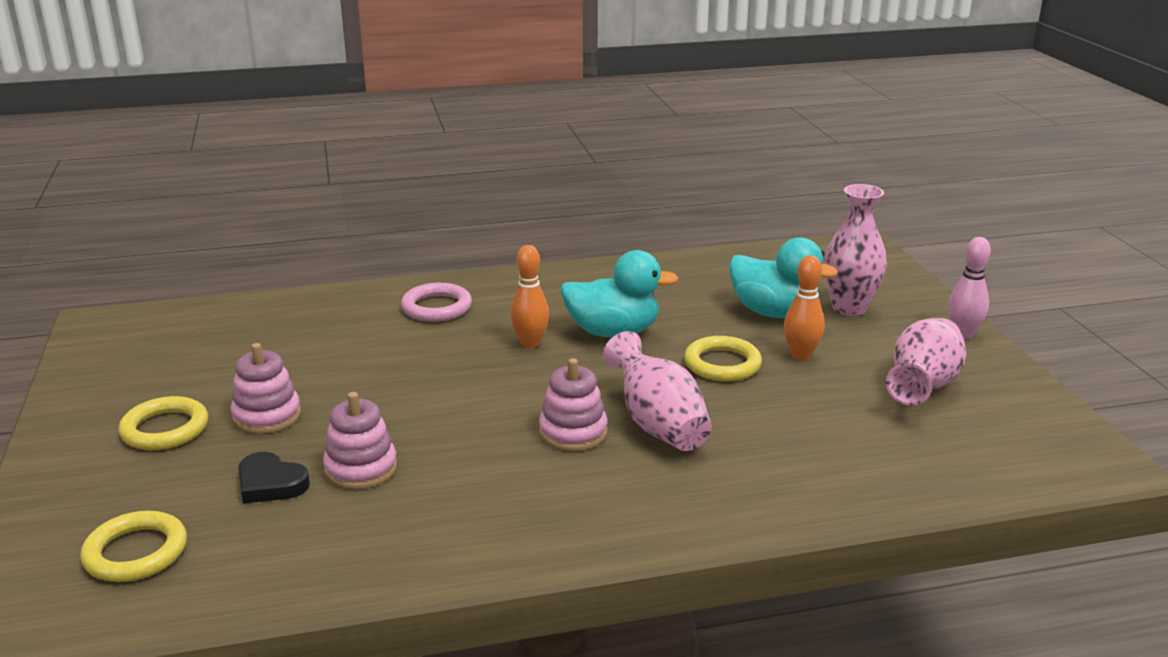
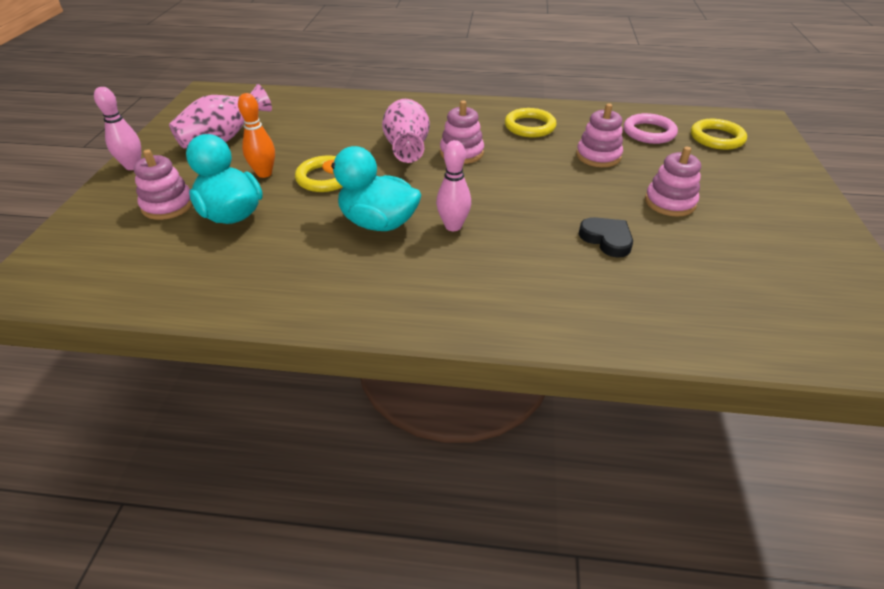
camera: 160 degrees left, 15 degrees up
yellow ring [118,396,208,450] -> yellow ring moved to [505,108,557,138]
black heart [238,452,310,504] -> black heart moved to [579,217,633,258]
pink ring [401,283,472,322] -> pink ring moved to [624,113,678,144]
orange bowling pin [510,245,549,348] -> pink bowling pin [436,140,471,231]
pink vase [824,184,887,316] -> pink stacking toy [134,149,193,220]

